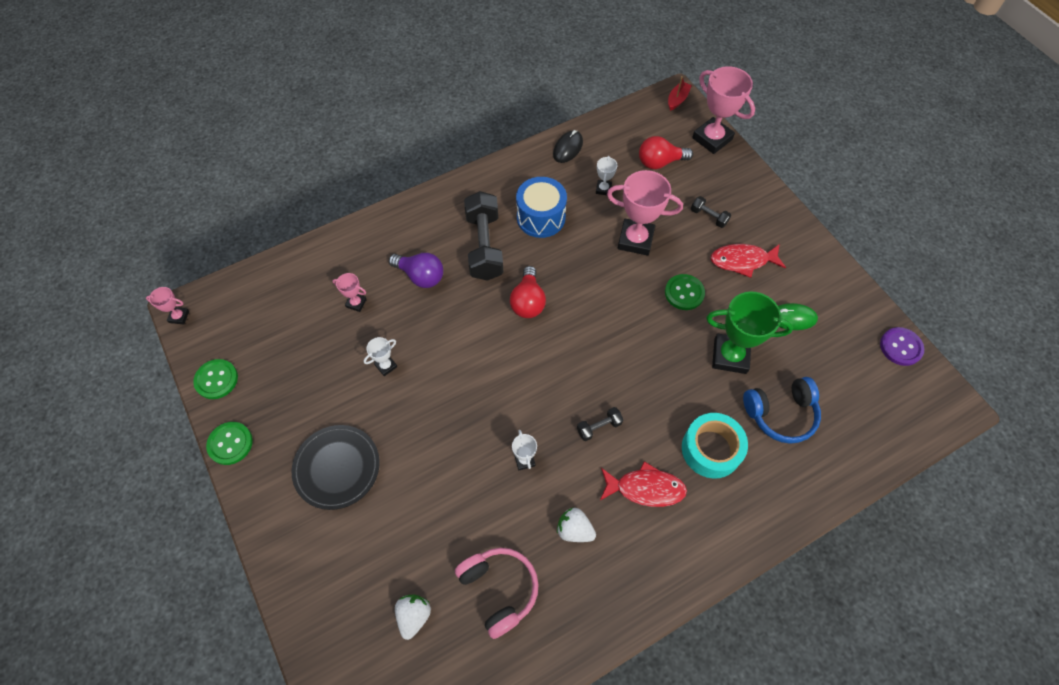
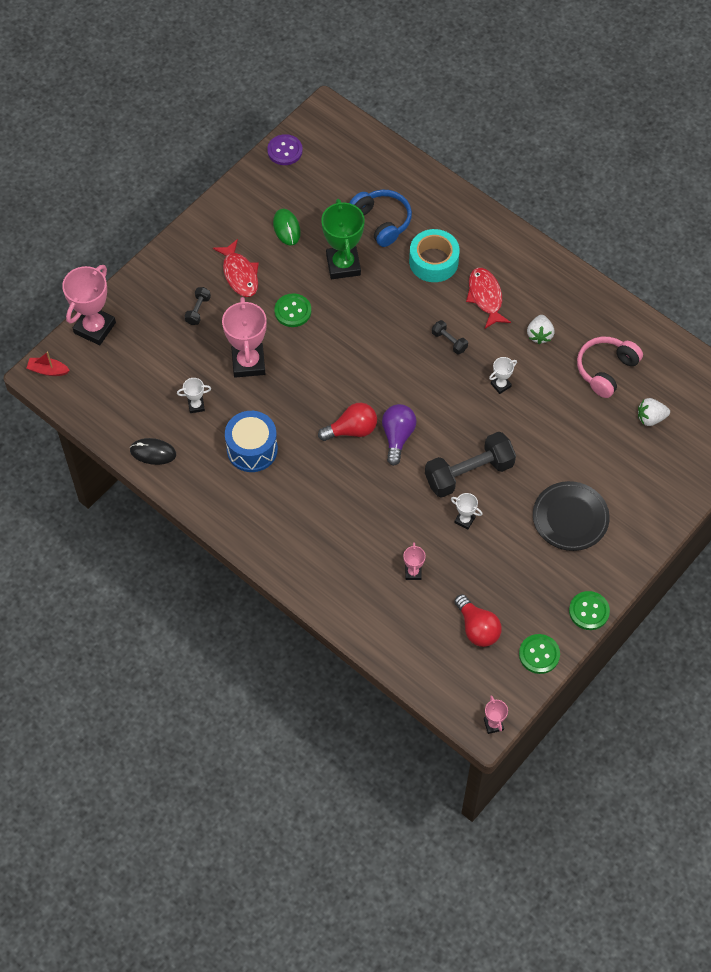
camera: 110 degrees left, 0 degrees up
purple light bulb [389,253,443,288] -> purple light bulb moved to [382,404,417,466]
black dumbbell [464,191,504,281] -> black dumbbell moved to [425,432,516,498]
red light bulb [639,136,693,169] -> red light bulb moved to [455,594,502,647]

